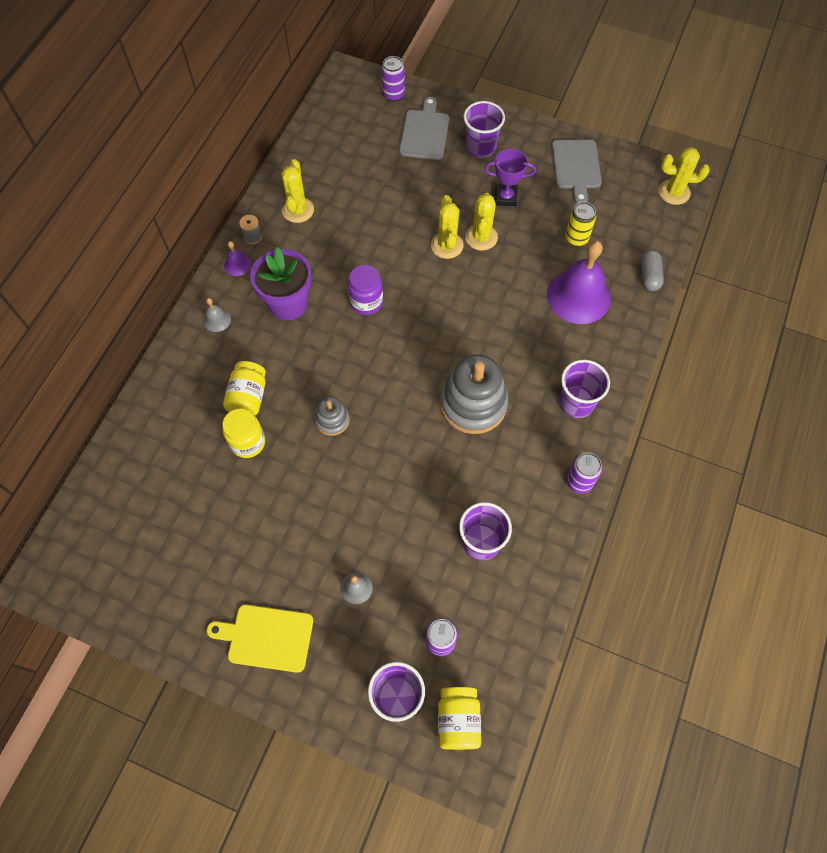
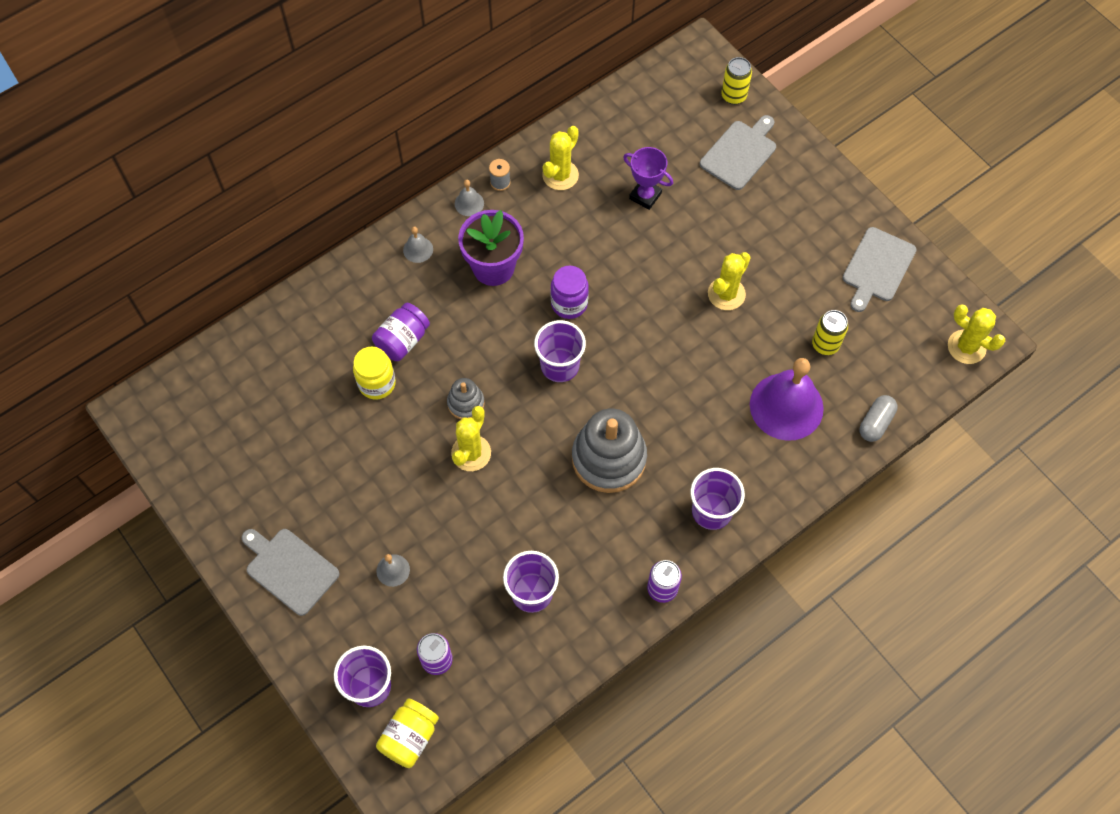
camera: 30 degrees right, 0 degrees up
yellow cutting board [207,605,313,673] -> grey cutting board [242,529,340,616]
yellow jar [223,361,266,416] -> purple jar [372,303,430,361]
purple bell [224,241,251,276] -> grey bell [455,180,484,216]
purple can [381,56,405,102] -> yellow can [721,57,752,105]
yellow cactus [431,195,464,259] -> yellow cactus moved to [451,406,491,471]
purple cup [463,101,505,158] -> purple cup moved to [534,320,586,382]
purple trophy [484,149,536,206] -> purple trophy moved to [623,147,673,210]

